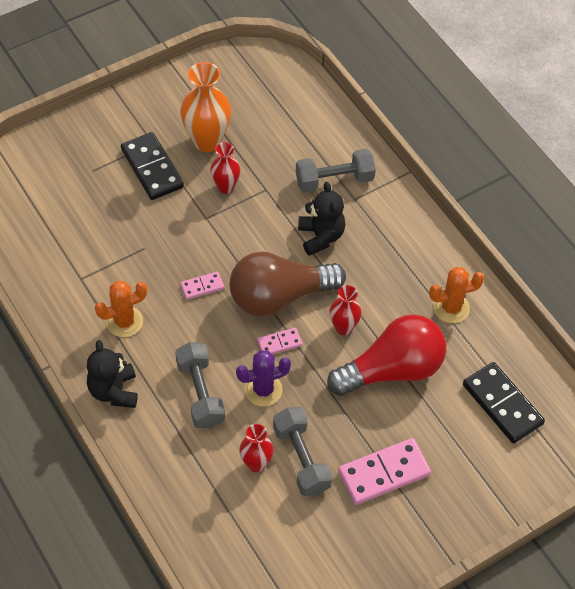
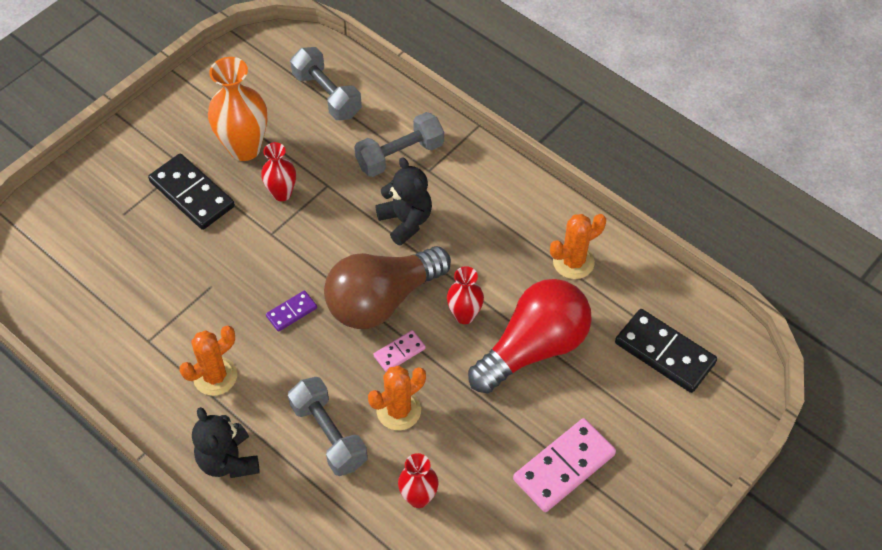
camera: 15 degrees left, 0 degrees up
pink domino [180,272,224,300] -> purple domino [266,290,317,332]
purple cactus [236,350,291,406] -> orange cactus [368,365,426,430]
grey dumbbell [273,407,332,496] -> grey dumbbell moved to [290,47,362,120]

